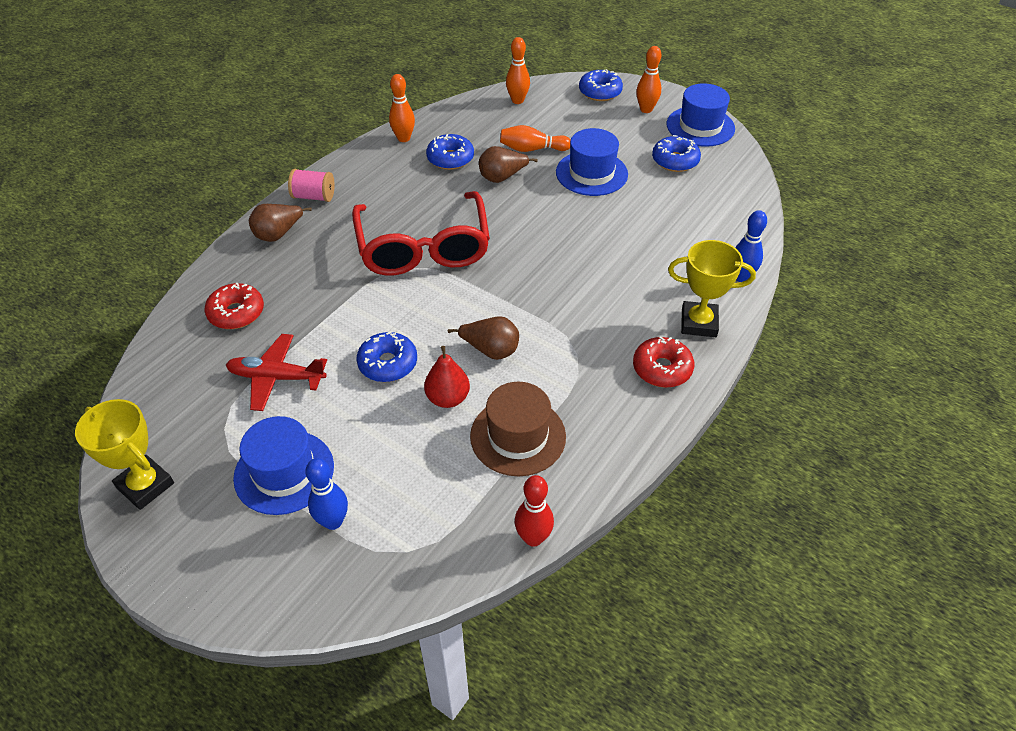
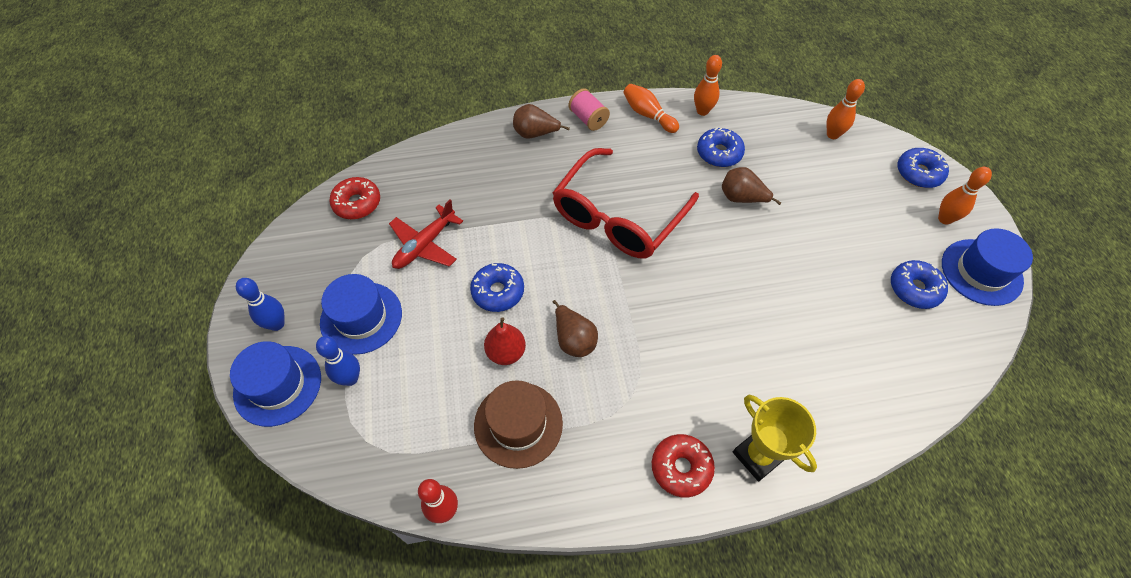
camera: 45 degrees right, 10 degrees up
yellow trophy [75,399,174,510] -> none
red donut [205,283,264,329] -> red donut moved to [329,177,380,219]
red plane [226,334,327,411] -> red plane turned 105 degrees counterclockwise [389,199,463,269]
orange bowling pin [500,125,571,152] -> orange bowling pin moved to [623,84,679,133]
blue hat [556,128,628,196] -> blue hat moved to [230,341,321,427]
blue bowling pin [735,210,767,282] -> blue bowling pin moved to [236,278,284,331]

